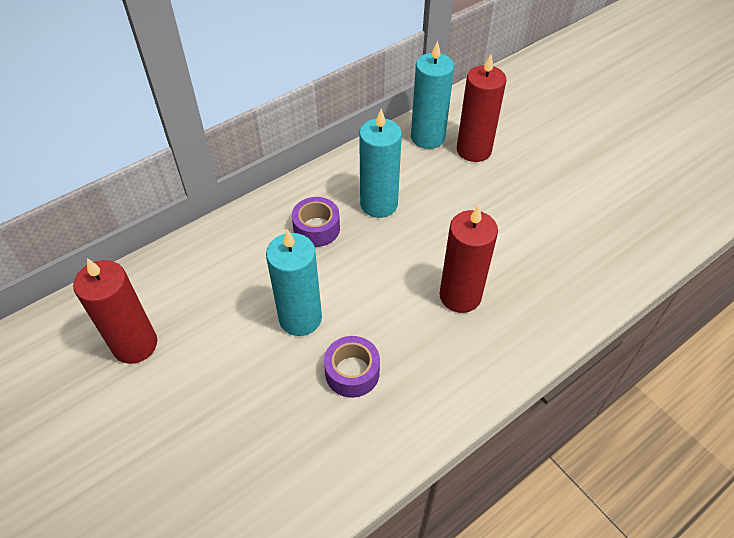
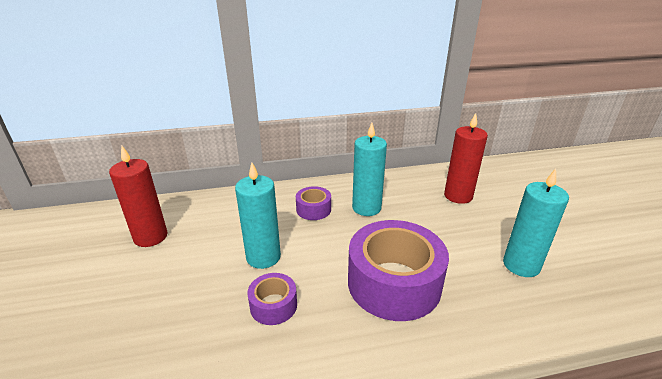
camera: 25 degrees right, 20 degrees down
turquoise candle [411,40,454,149] -> turquoise candle moved to [503,169,569,277]
red candle [440,205,498,313] -> purple tape [348,220,449,321]

